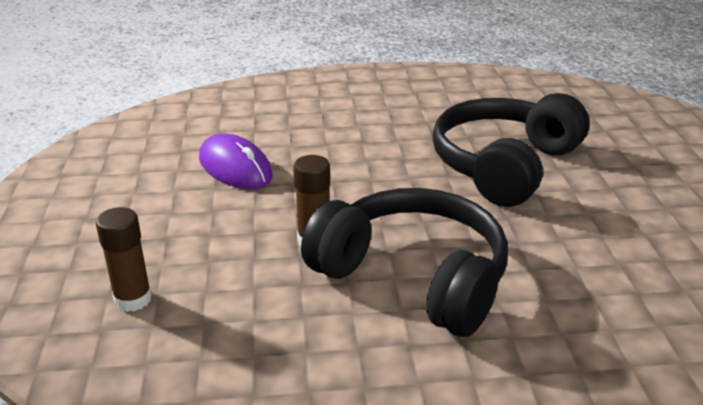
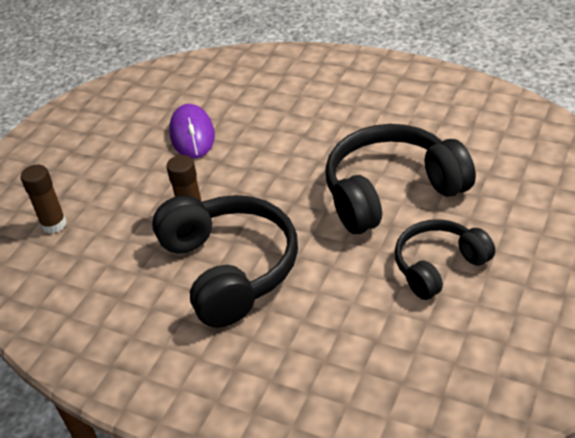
camera: 35 degrees right, 10 degrees up
none -> black headphones [395,219,495,300]

